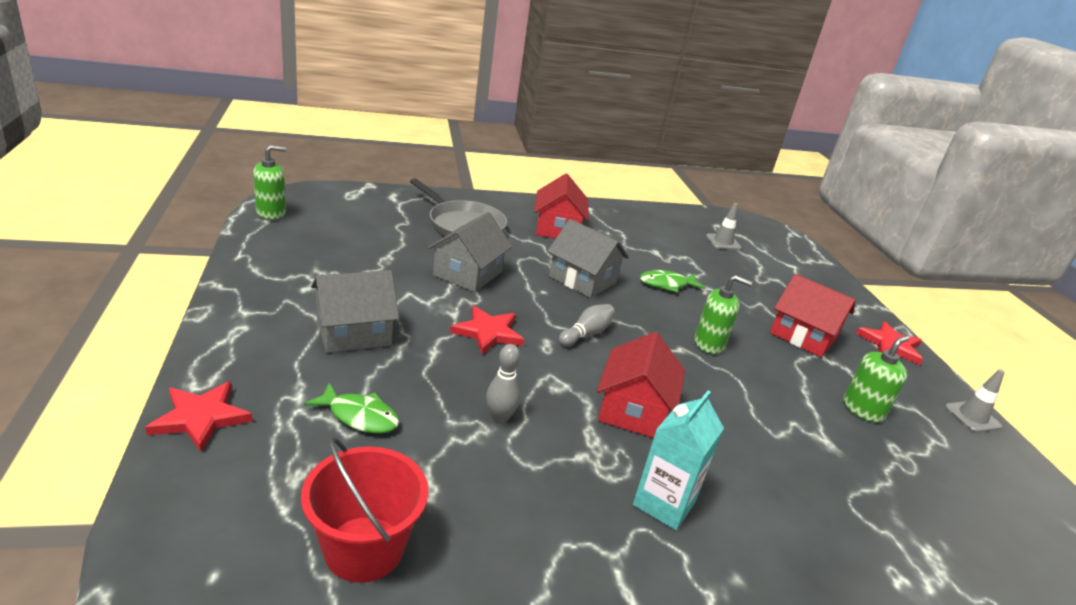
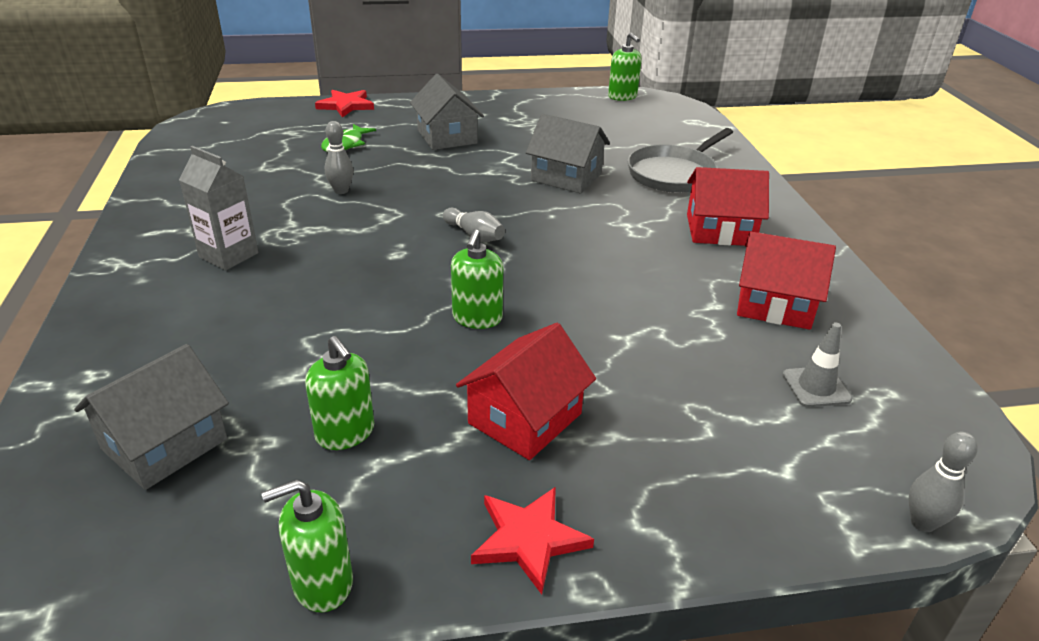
camera: 95 degrees right, 5 degrees up
red bucket [301,437,429,583] -> none
red star [450,306,524,355] -> none
grey house [547,219,628,298] -> grey house moved to [74,344,229,490]
red house [597,332,685,438] -> red house moved to [737,232,836,330]
turquoise carton [633,390,724,530] -> grey carton [179,146,258,271]
green fish [640,270,705,293] -> none
grey traffic cone [945,369,1005,433] -> green soap dispenser [261,479,353,612]
none -> grey bowling pin [909,432,978,532]

